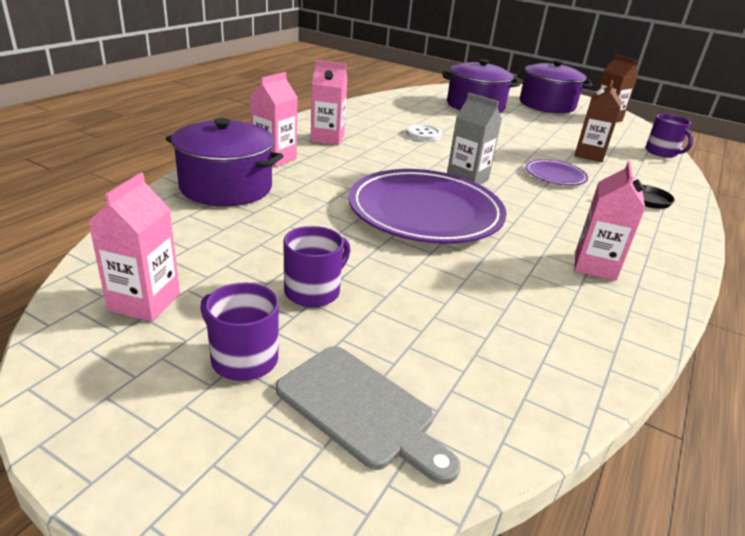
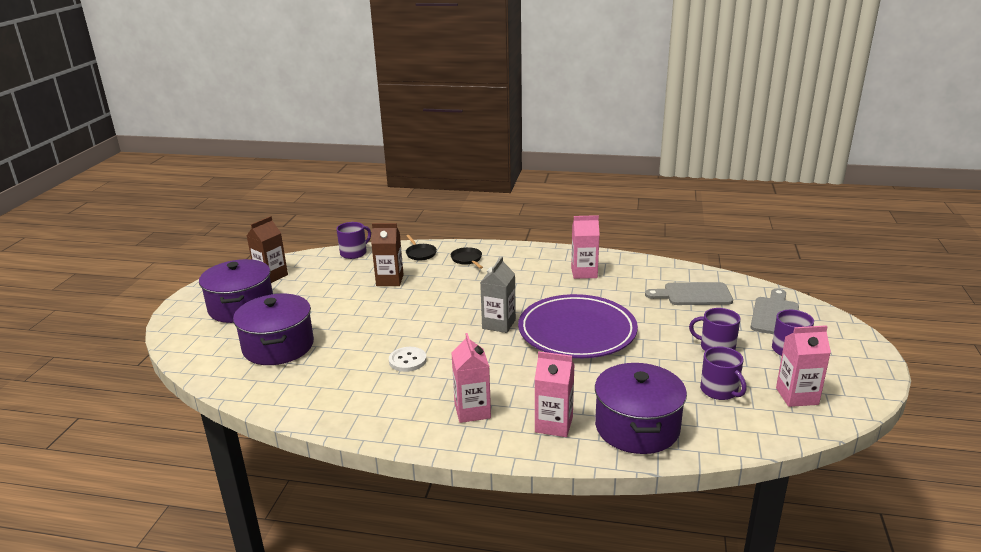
camera: 105 degrees left, 5 degrees down
purple plate [525,159,588,186] -> none
none -> black pan [406,235,437,260]
none -> grey cutting board [645,282,733,305]
none -> purple mug [700,347,747,400]

